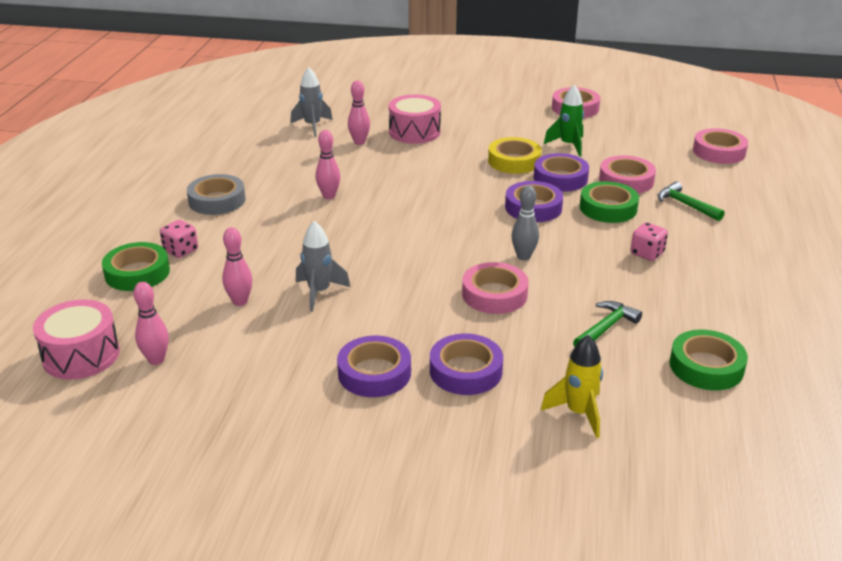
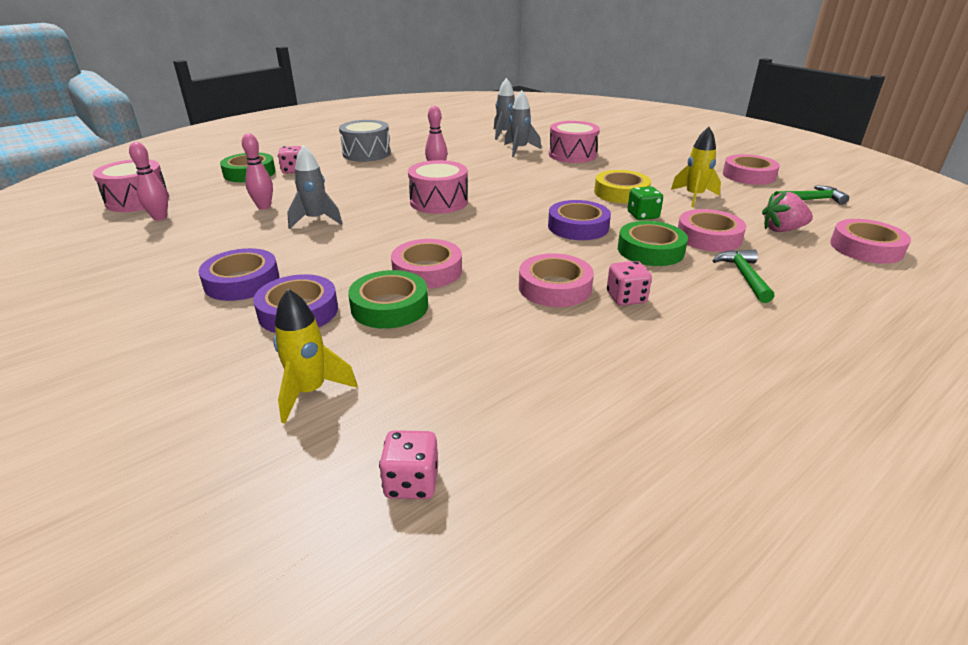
camera: 40 degrees right, 0 degrees up
grey tape [187,174,246,215] -> grey drum [339,120,391,162]
pink bowling pin [348,80,370,145] -> grey rocket [504,90,541,157]
grey bowling pin [512,186,539,261] -> none
purple tape [534,153,589,192] -> green dice [627,186,663,220]
green rocket [544,85,584,157] -> yellow rocket [671,127,721,207]
green hammer [573,301,642,347] -> green hammer moved to [774,185,849,205]
green tape [670,329,748,391] -> green tape moved to [348,270,428,329]
none -> pink dice [379,430,438,499]
none -> pink drum [408,160,468,214]
none -> pink tape [519,253,594,307]
none -> pink strawberry [762,191,813,232]

